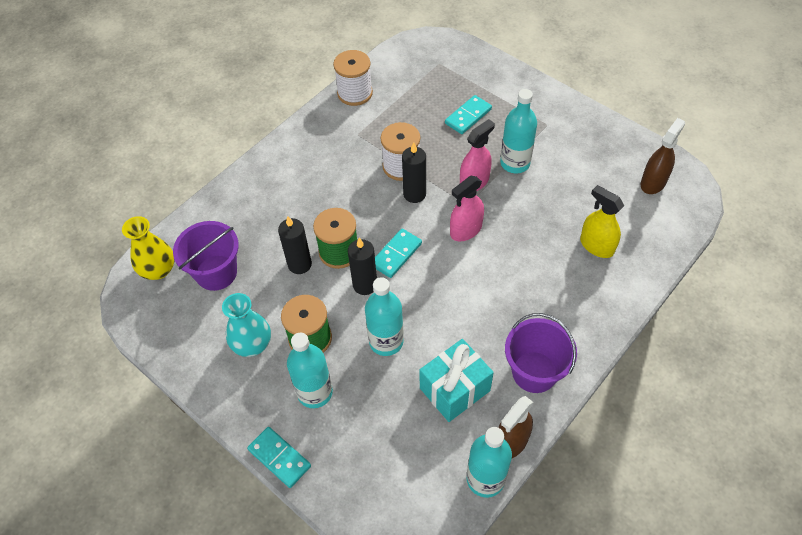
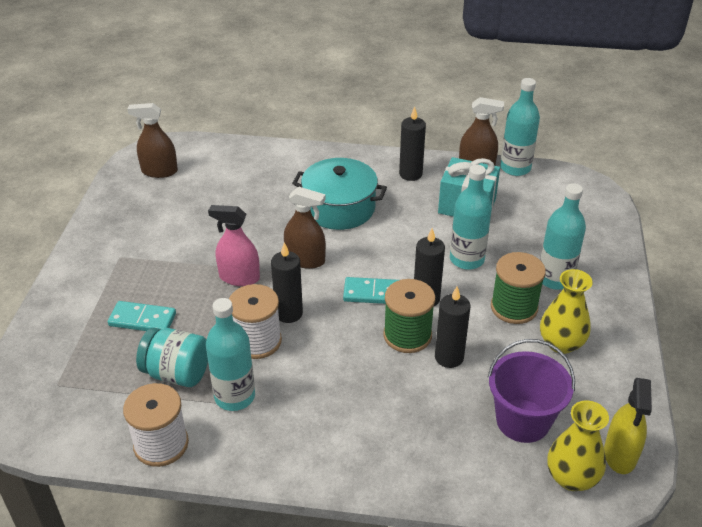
camera: 125 degrees left, 15 degrees down
turquoise vase [222,293,271,357] -> yellow vase [540,269,593,354]
turquoise domino [247,427,311,488] -> none
pink spray bottle [450,176,484,242] -> brown spray bottle [284,187,326,269]
turquoise bottle [500,89,537,173] -> turquoise bottle moved to [206,298,255,411]
purple bucket [505,313,577,393] -> black candle [399,107,426,181]
yellow spray bottle [580,185,624,258] -> yellow spray bottle moved to [604,378,652,474]
none -> turquoise jar [136,328,208,387]
none -> turquoise pot [292,158,387,230]

